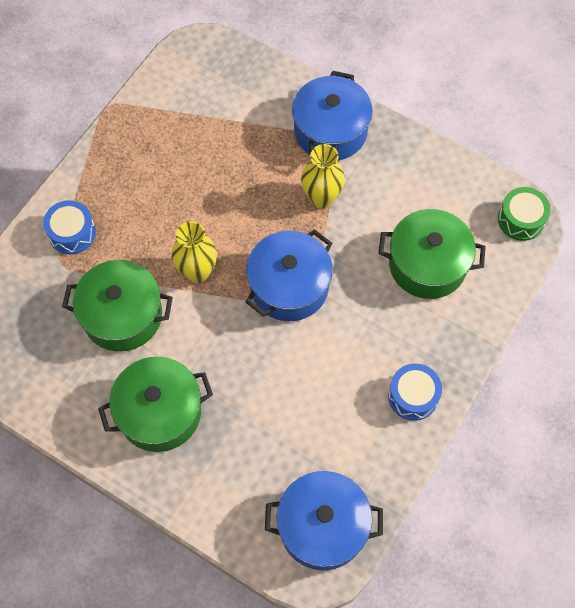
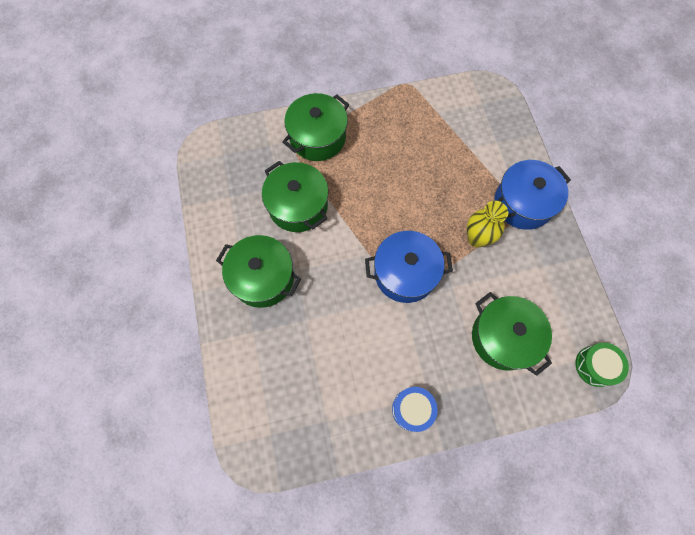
camera: 45 degrees right, 5 degrees up
blue drum [43,200,96,254] -> green pot [282,93,349,161]
yellow vase [171,221,217,283] -> none
blue pot [265,471,383,570] -> none

